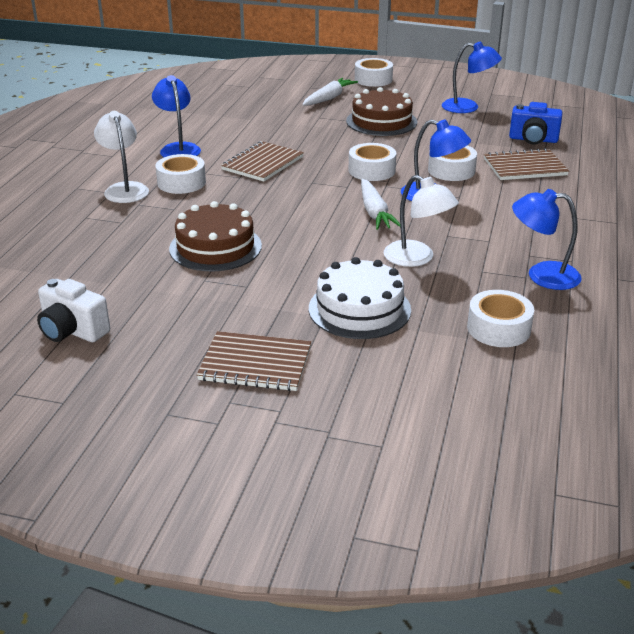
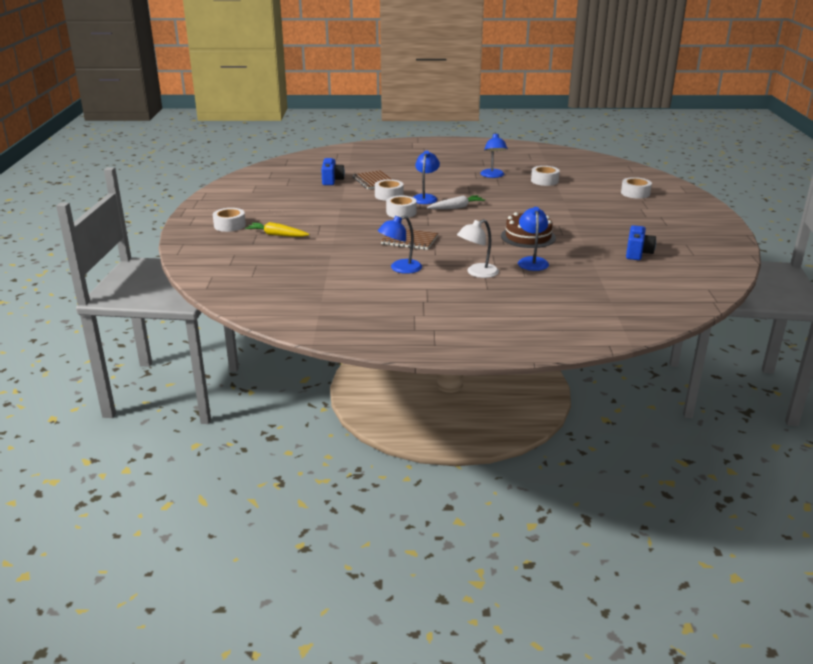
camera: 105 degrees left, 5 degrees down
white camera [37,279,110,342] -> blue camera [626,225,656,260]
white tape [155,154,206,194] -> white tape moved to [621,177,652,199]
brown notebook [197,331,311,391] -> none
white carrot [302,78,358,106] -> yellow carrot [245,222,309,237]
white cake [309,257,411,339] -> none
brown cake [346,87,417,136] -> none
white lamp [384,175,459,267] -> none
blue lamp [442,42,502,113] -> blue lamp moved to [518,207,549,271]

